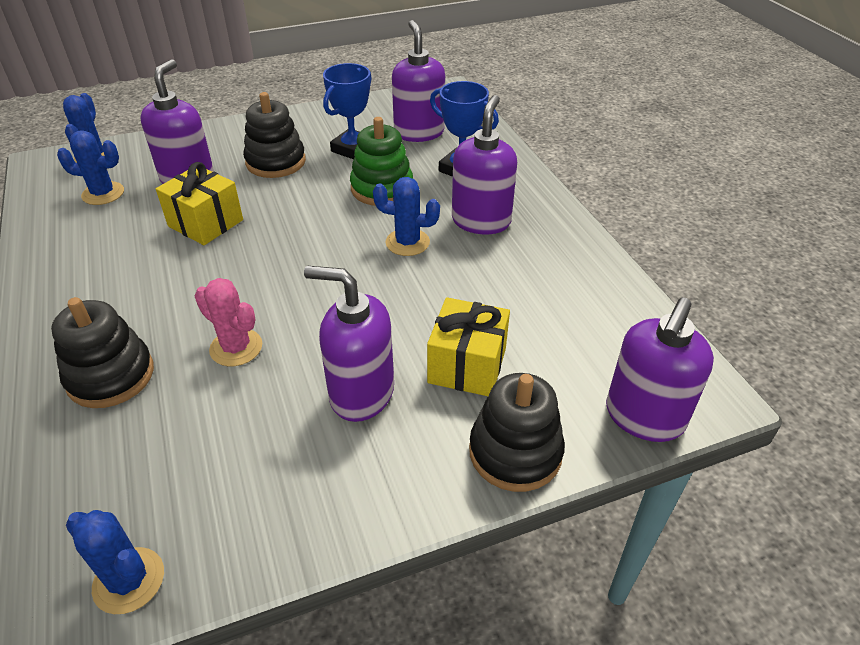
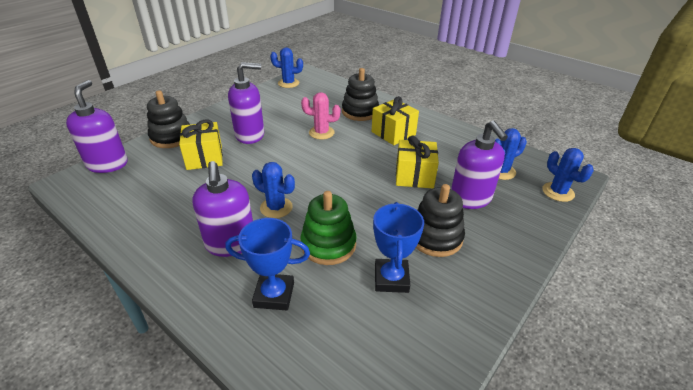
camera: 150 degrees right, 5 degrees down
blue cactus [373,177,440,256] -> blue cactus turned 45 degrees clockwise [252,162,295,218]
purple soap dispenser [392,20,445,142] -> none
none -> yellow gift [372,96,419,145]

